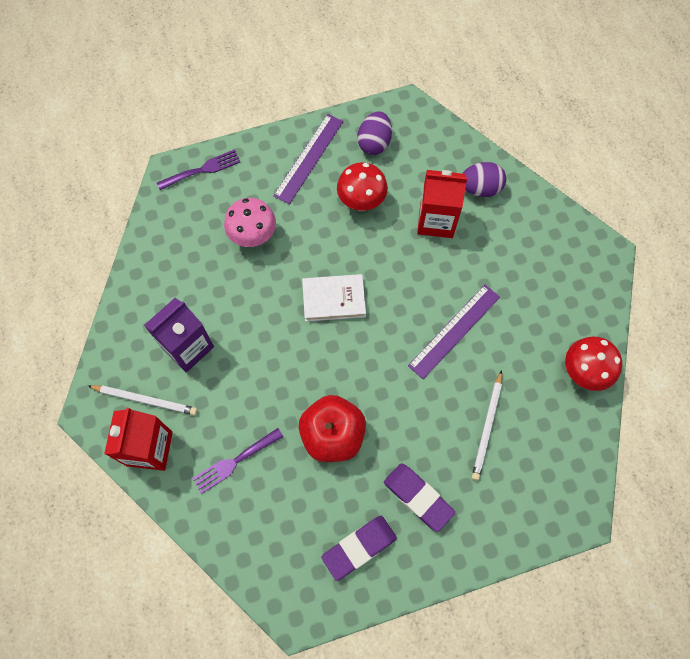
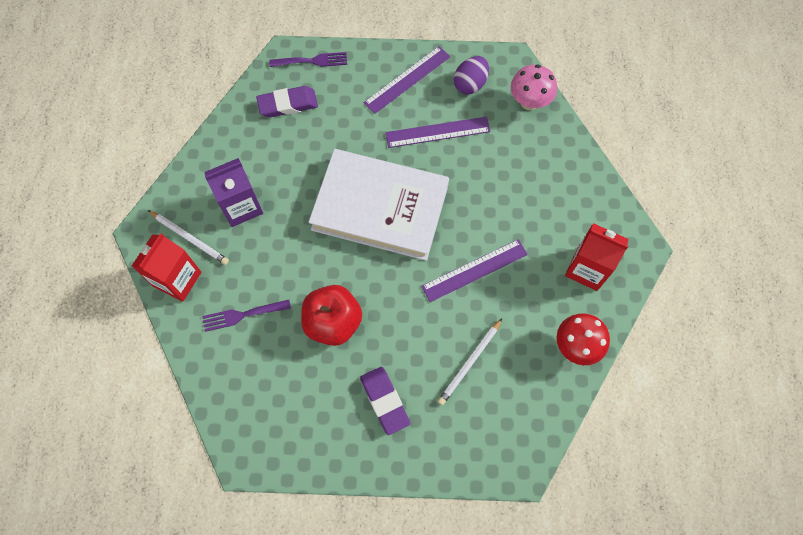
camera: 20 degrees right, 0 degrees up
pink mushroom [224,198,276,247] -> pink mushroom moved to [511,64,557,110]
white book [302,274,366,322] -> white book [308,149,449,261], size x2.15
purple eraser [321,516,397,581] -> purple eraser moved to [256,86,318,117]
red mushroom [337,162,388,211] -> purple ruler [385,117,491,148]
red carton [417,170,467,238] -> red carton moved to [565,223,628,291]
purple egg [462,162,506,197] -> none

